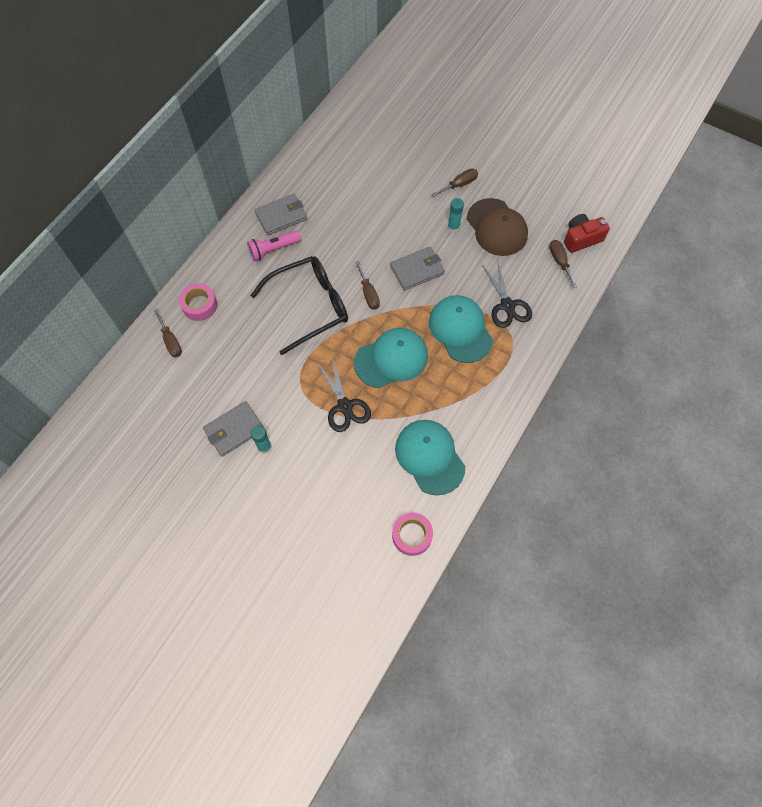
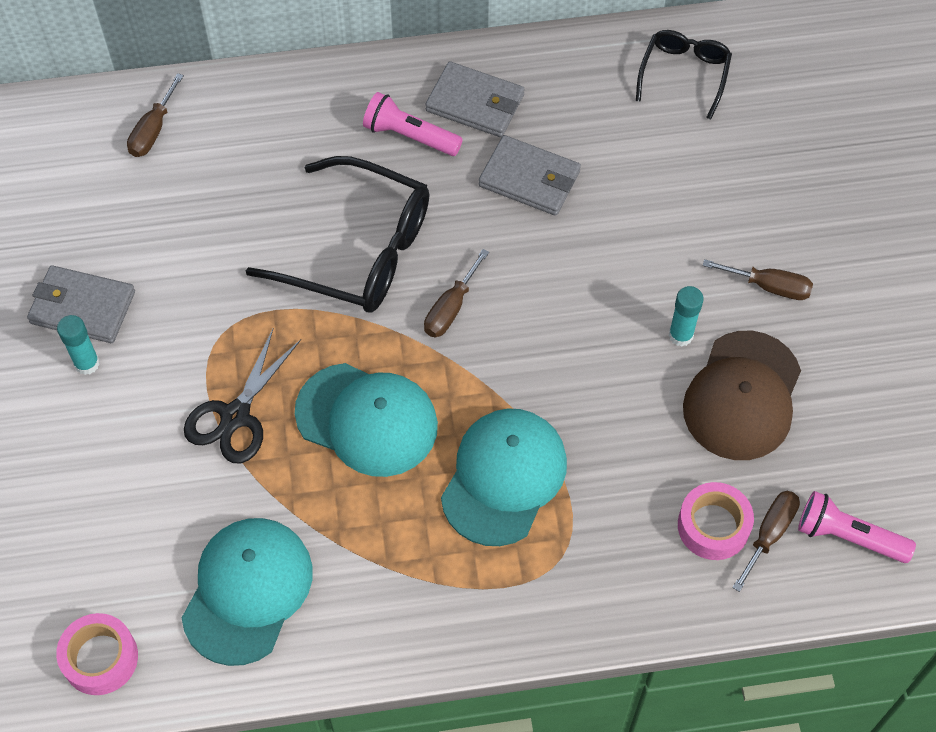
camera: 50 degrees right, 5 degrees down
pink tape [179,283,217,321] -> pink tape moved to [678,482,754,560]
grey wallet [390,247,445,291] -> grey wallet moved to [479,135,581,216]
black scissors [482,260,532,328] -> none
red camera [564,214,610,253] -> pink flashlight [798,491,916,563]
none -> black glasses [636,30,732,120]

